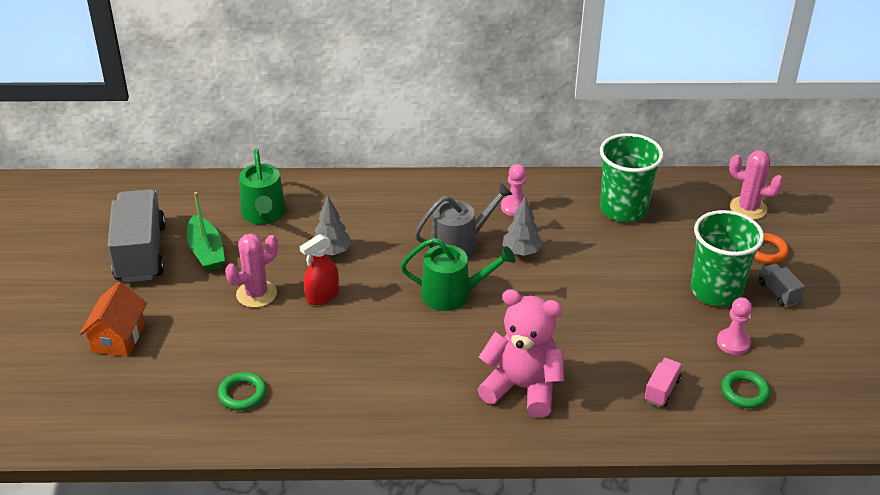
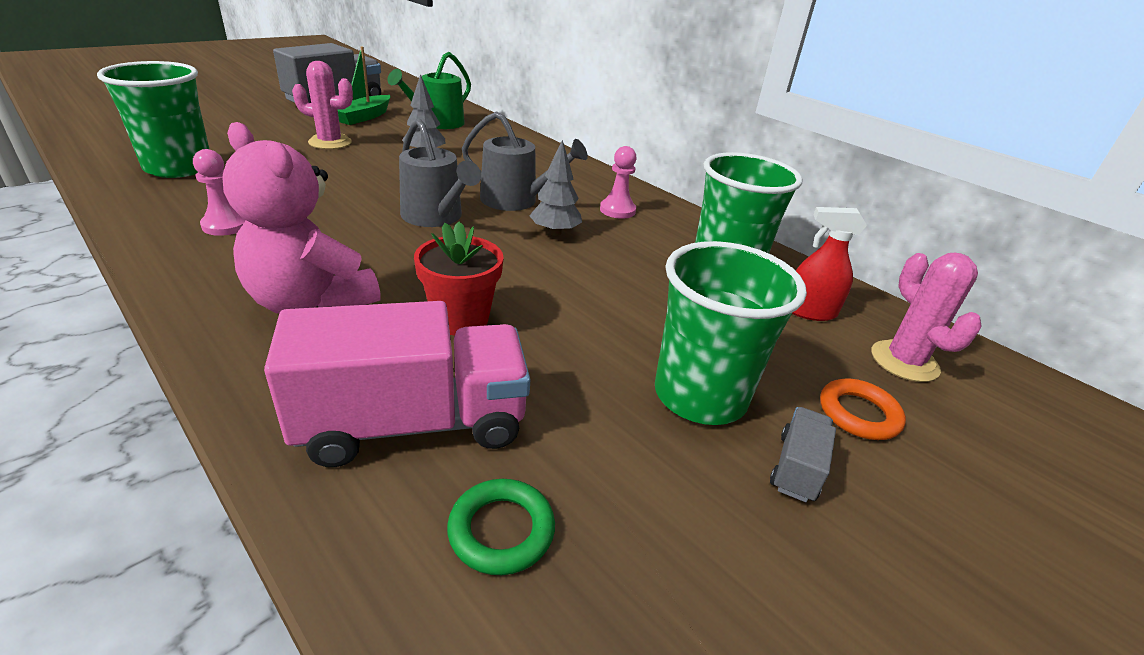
camera: 45 degrees right, 5 degrees down
orange house [79,281,147,357] -> none
green ring [218,372,267,411] -> green cup [97,61,209,178]
red spray bottle [300,234,339,305] -> red spray bottle moved to [792,207,867,321]
green watering can [401,238,515,311] -> grey watering can [399,119,481,227]
pink teddy bear [477,289,564,418] -> pink teddy bear turned 150 degrees clockwise [222,122,381,314]
pink truck [644,358,682,407] -> pink truck [264,301,531,467], size x2.26
pink pawn [717,297,752,355] -> pink pawn moved to [193,149,246,236]
none -> red flower pot [414,221,503,336]

